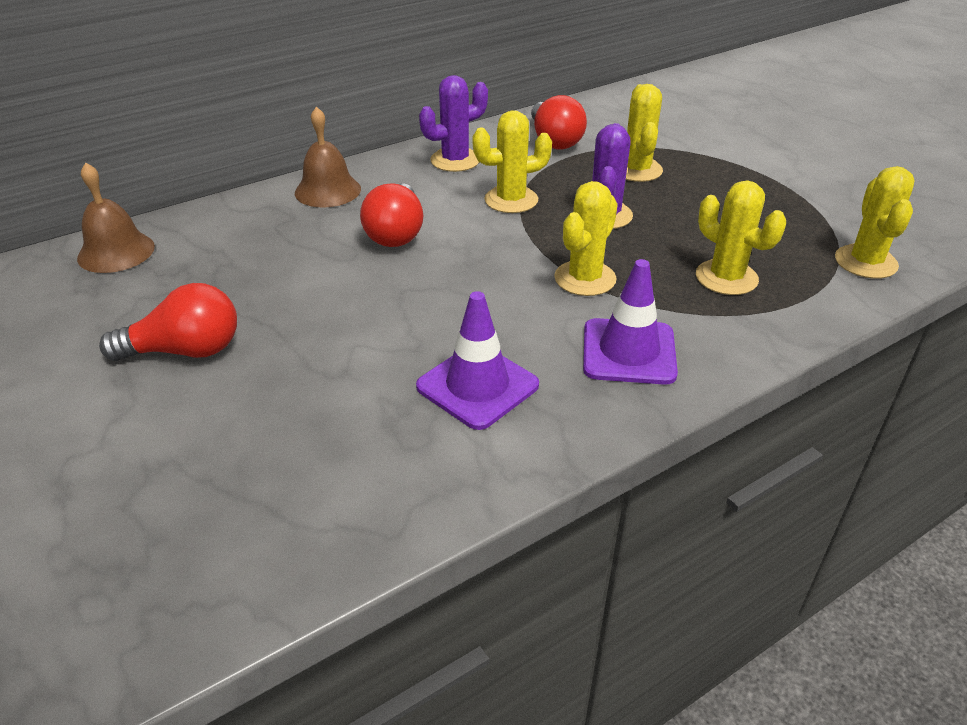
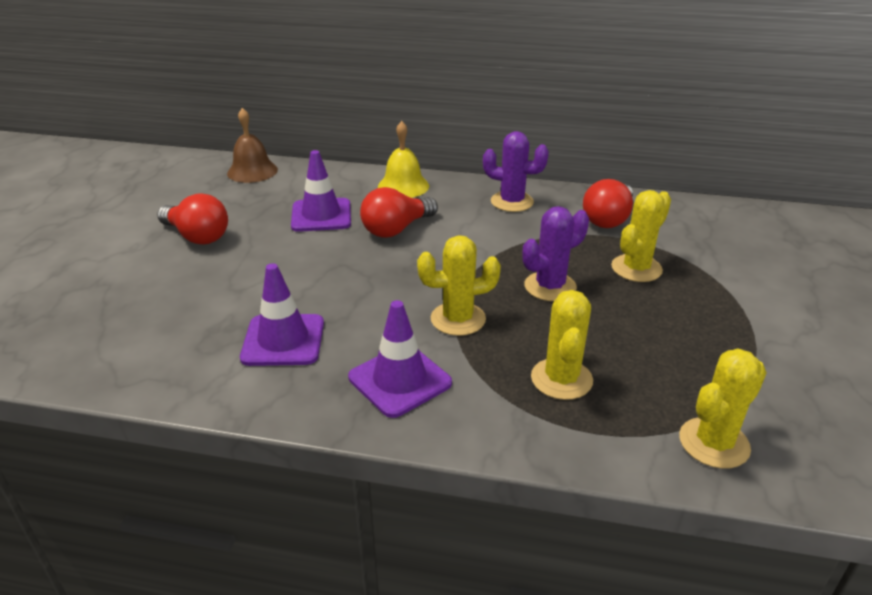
camera: 45 degrees right, 5 degrees down
brown bell [295,107,361,208] -> yellow bell [378,121,429,198]
yellow cactus [472,110,552,213] -> none
none -> purple traffic cone [291,150,351,232]

